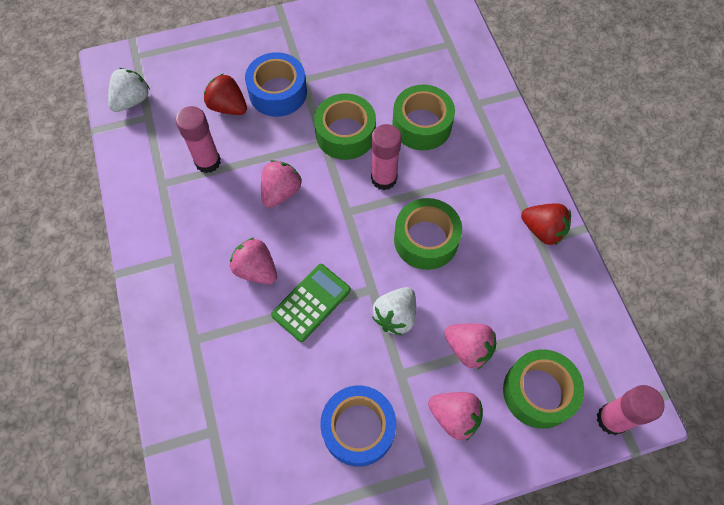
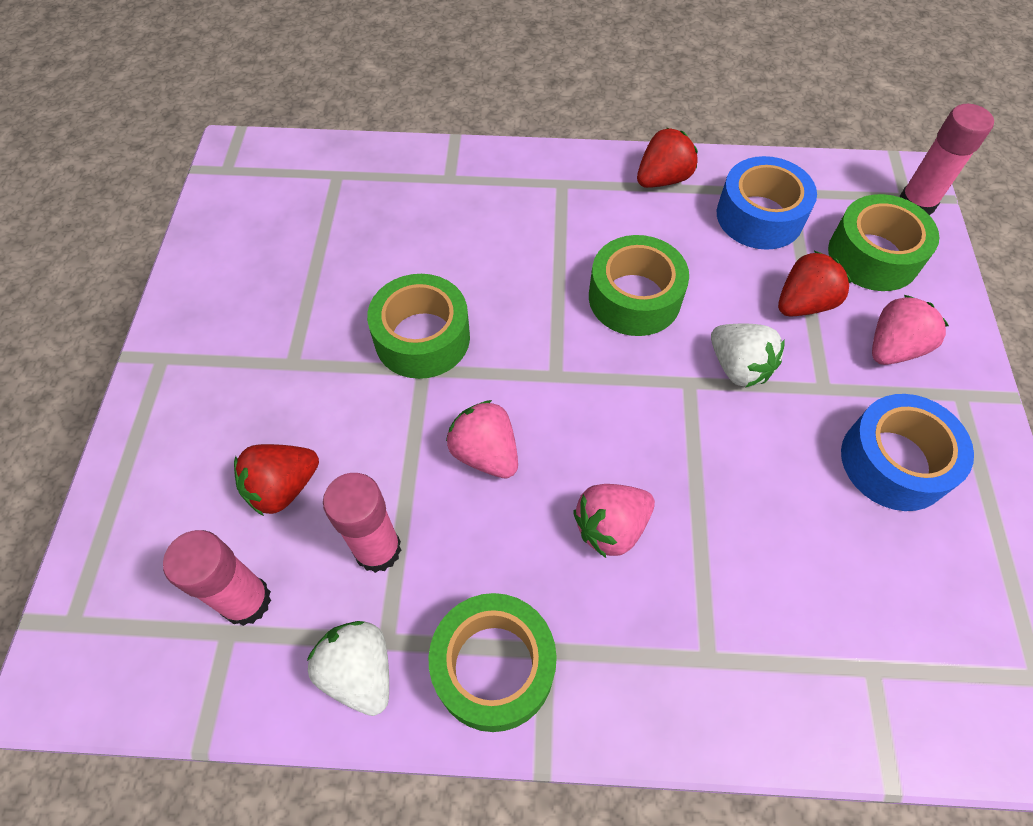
camera: 70 degrees left, 5 degrees down
white strawberry [108,68,150,112] -> white strawberry moved to [307,621,389,716]
blue tape [245,52,307,117] -> blue tape moved to [717,156,817,250]
green calculator [271,264,351,342] -> none
pink glue stick [371,124,402,190] -> pink glue stick moved to [163,530,271,626]
green tape [392,84,455,150] -> green tape moved to [428,593,557,732]
pink strawberry [444,323,496,369] -> red strawberry [778,251,851,316]

